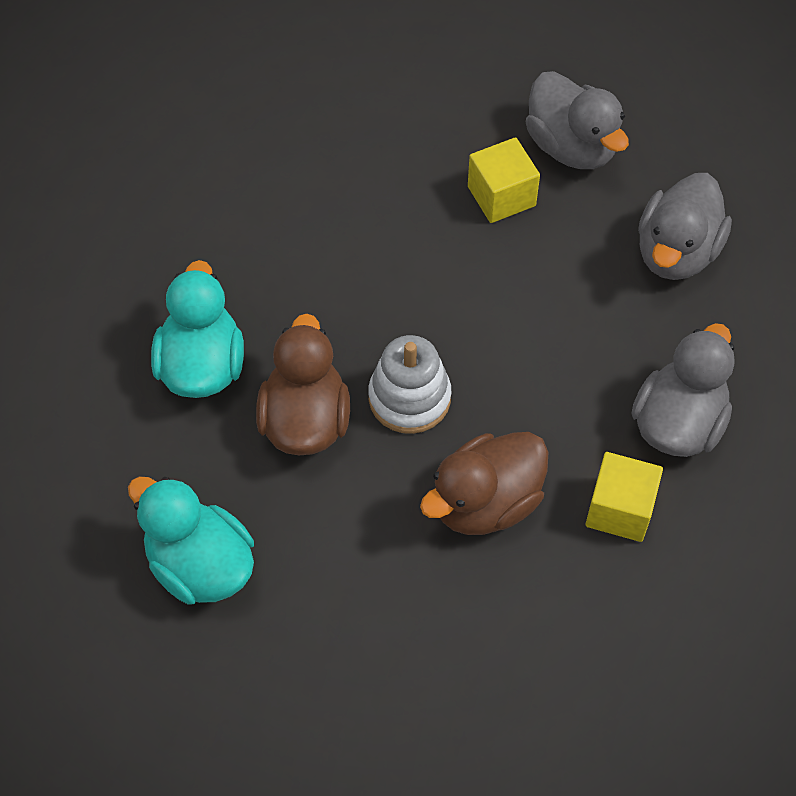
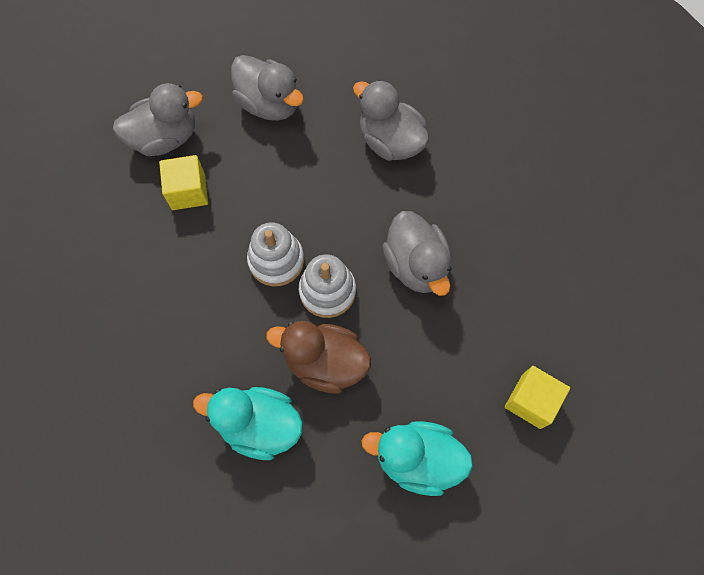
camera: 75 degrees left, 10 degrees up
turquoise duck [128,476,254,604] -> turquoise duck turned 45 degrees clockwise [361,421,473,496]
brown duck [420,432,549,535] -> grey duck [383,211,451,296]
yellow cube [585,452,663,542] -> yellow cube moved to [505,366,570,429]
none -> white stacking toy [247,222,304,286]

